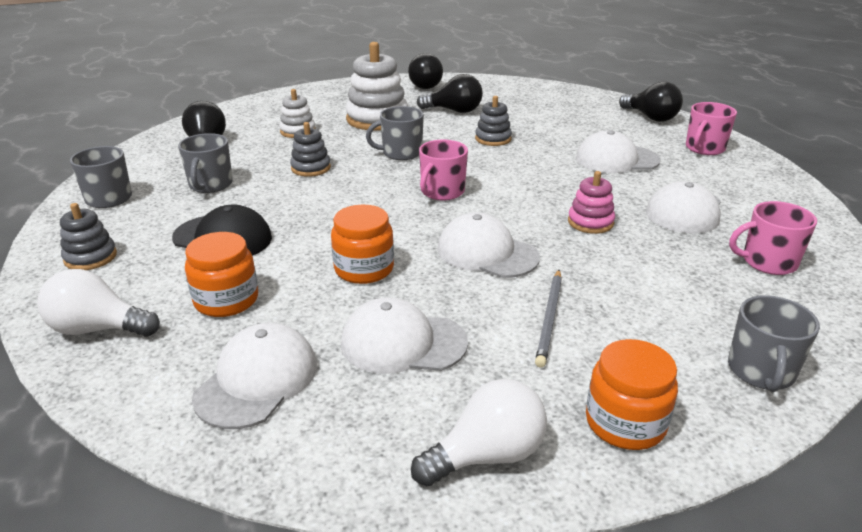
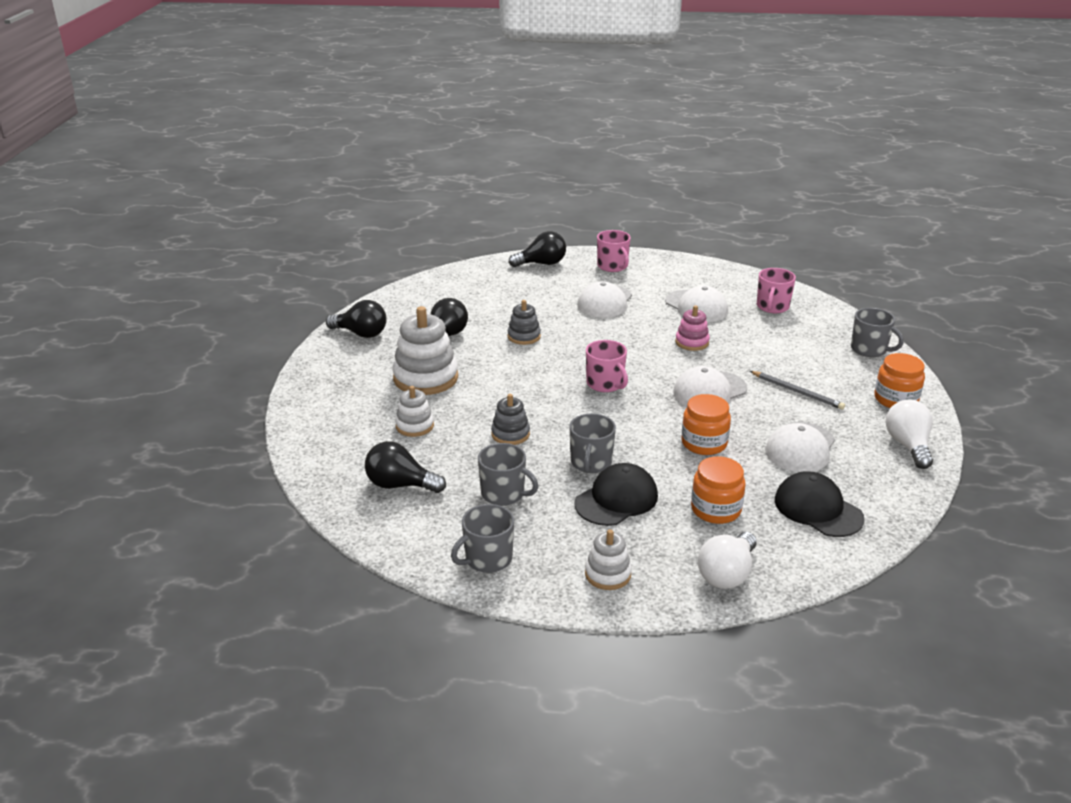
camera: 65 degrees left, 0 degrees up
grey stacking toy [60,203,117,270] -> white stacking toy [585,529,632,590]
white cap [192,323,317,429] -> black cap [775,471,865,537]
grey mug [366,106,424,160] -> grey mug moved to [570,413,616,473]

